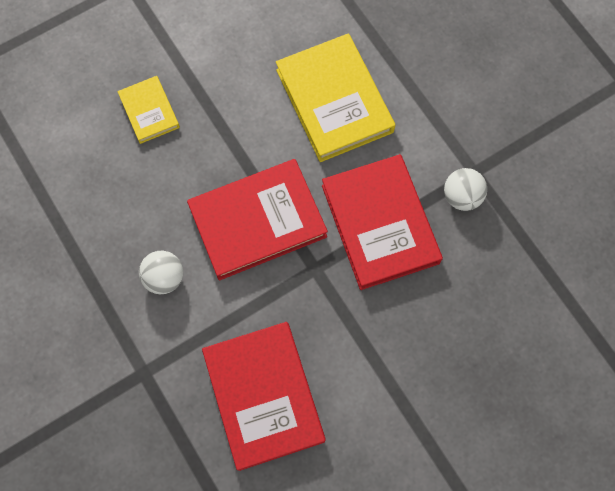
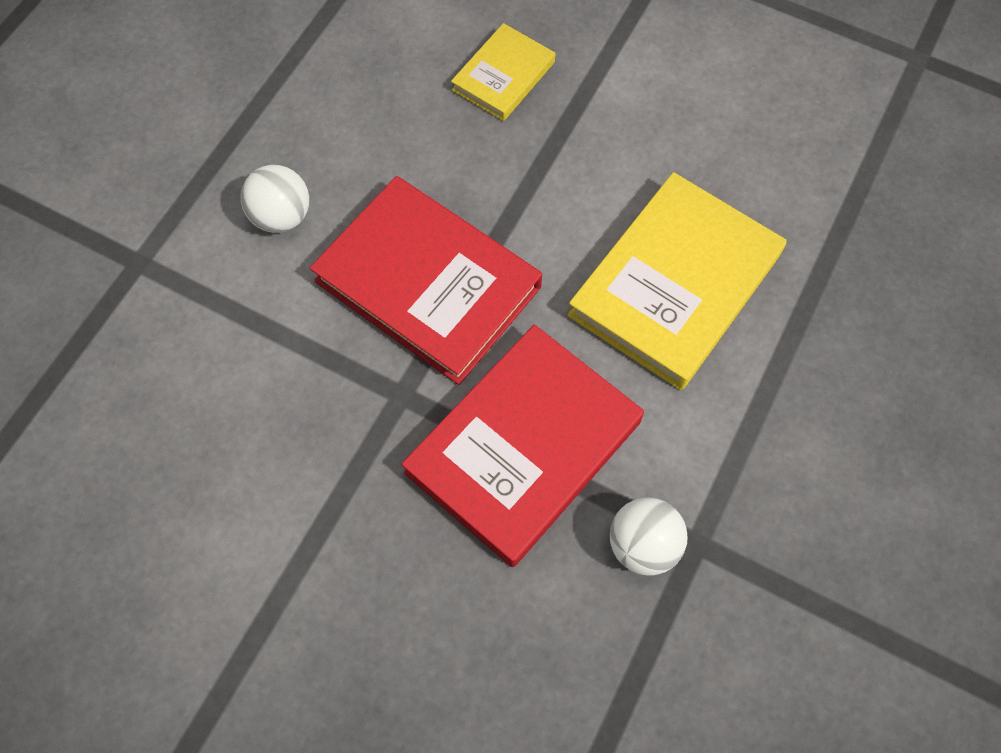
camera: 60 degrees right, 5 degrees down
red book [202,322,326,471] -> none

